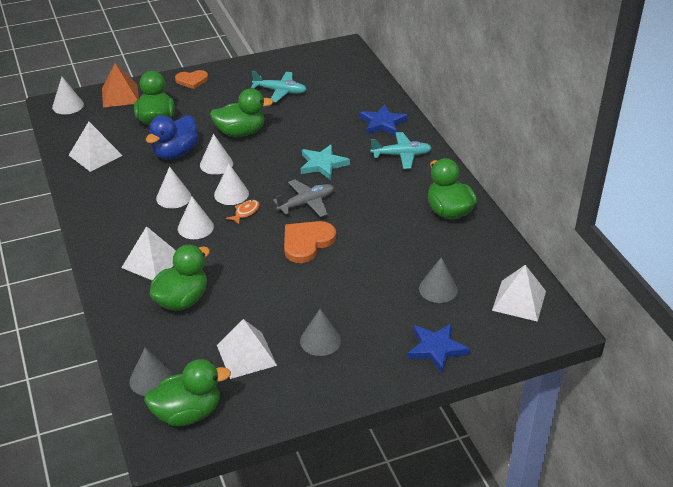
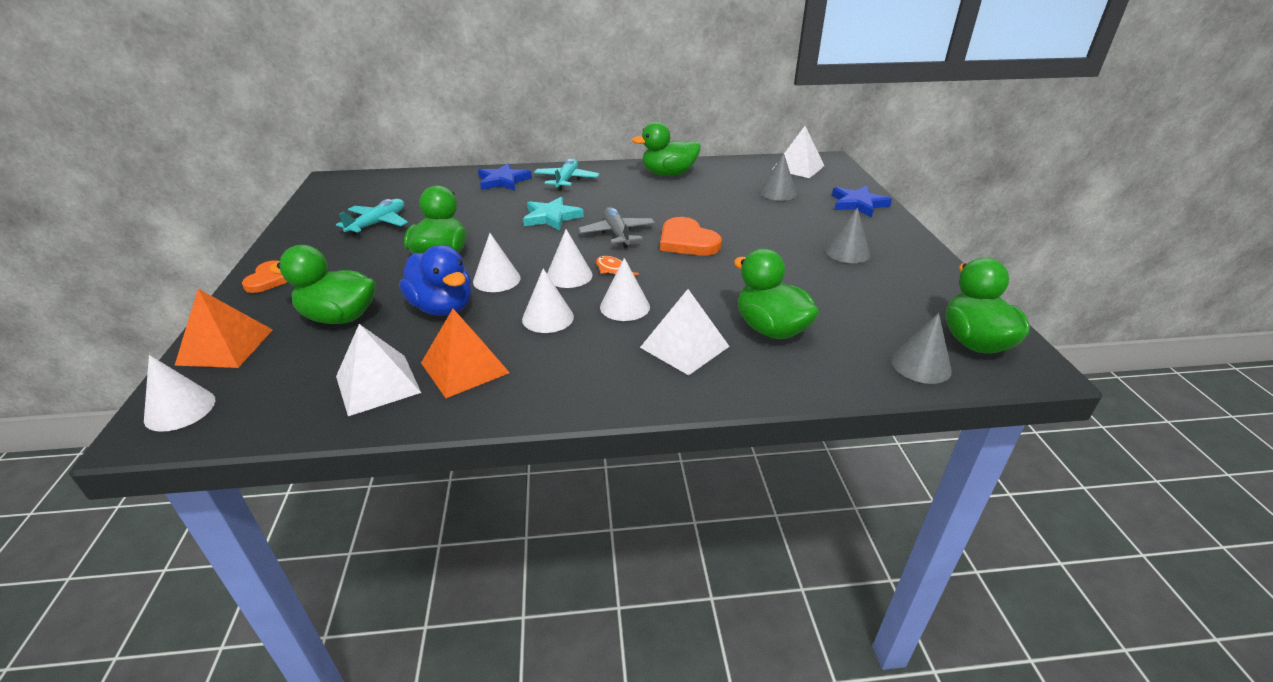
camera: 75 degrees left, 5 degrees down
white pyramid [217,319,277,379] -> none
none -> orange pyramid [421,309,510,398]

